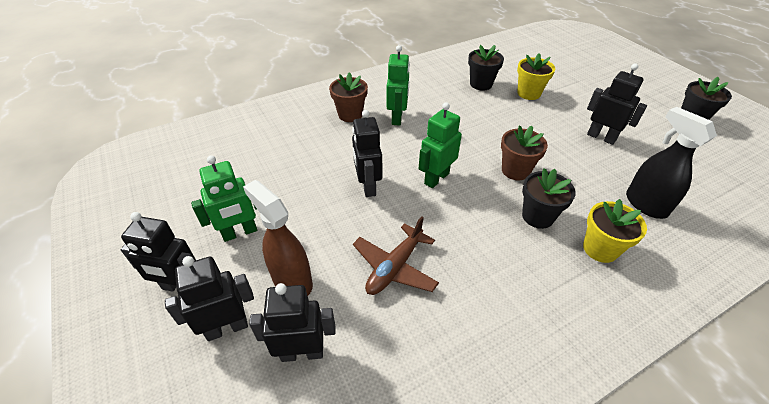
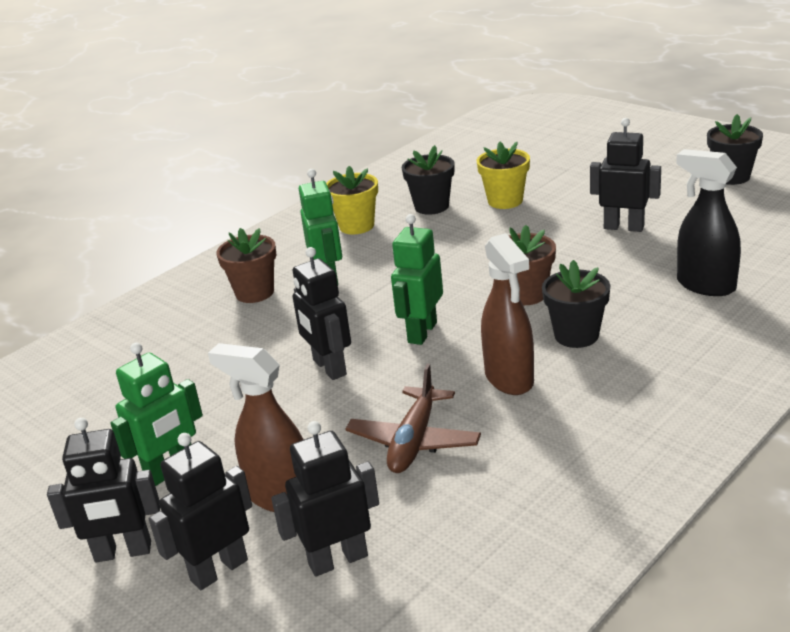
camera: 15 degrees left, 15 degrees down
yellow flower pot [583,199,647,263] -> yellow flower pot moved to [326,166,378,234]
none -> brown spray bottle [481,233,534,395]

